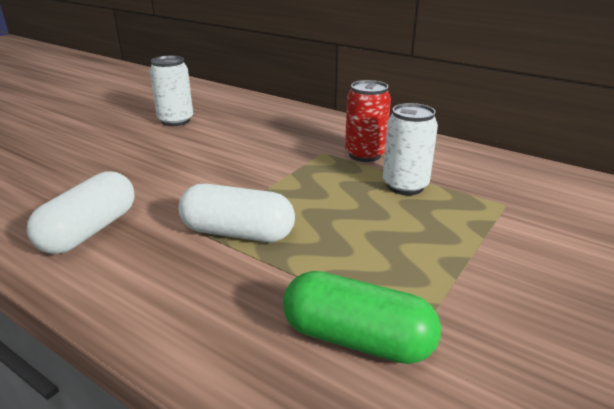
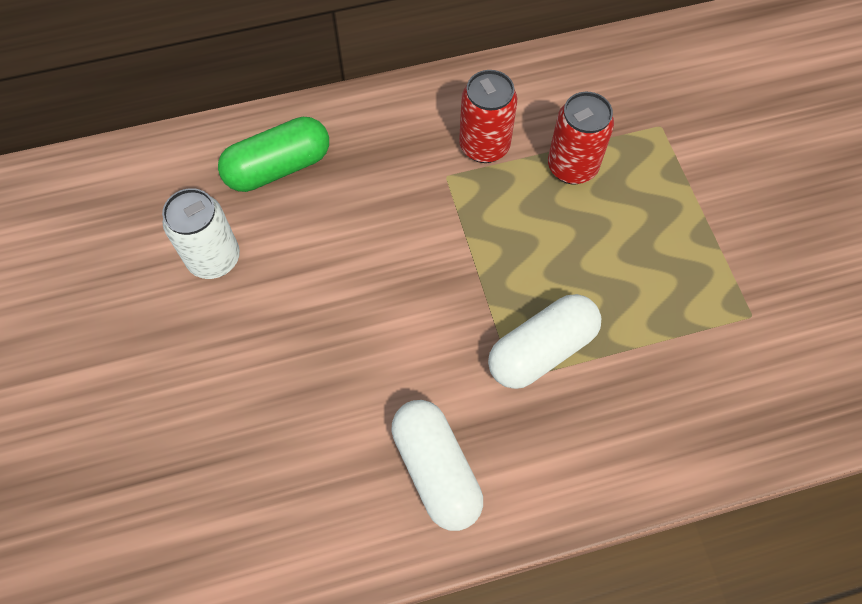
camera: 50 degrees left, 35 degrees up
green capsule [283,271,441,364] -> green capsule moved to [218,117,329,192]
white can [383,103,438,195] -> red can [548,92,614,184]

